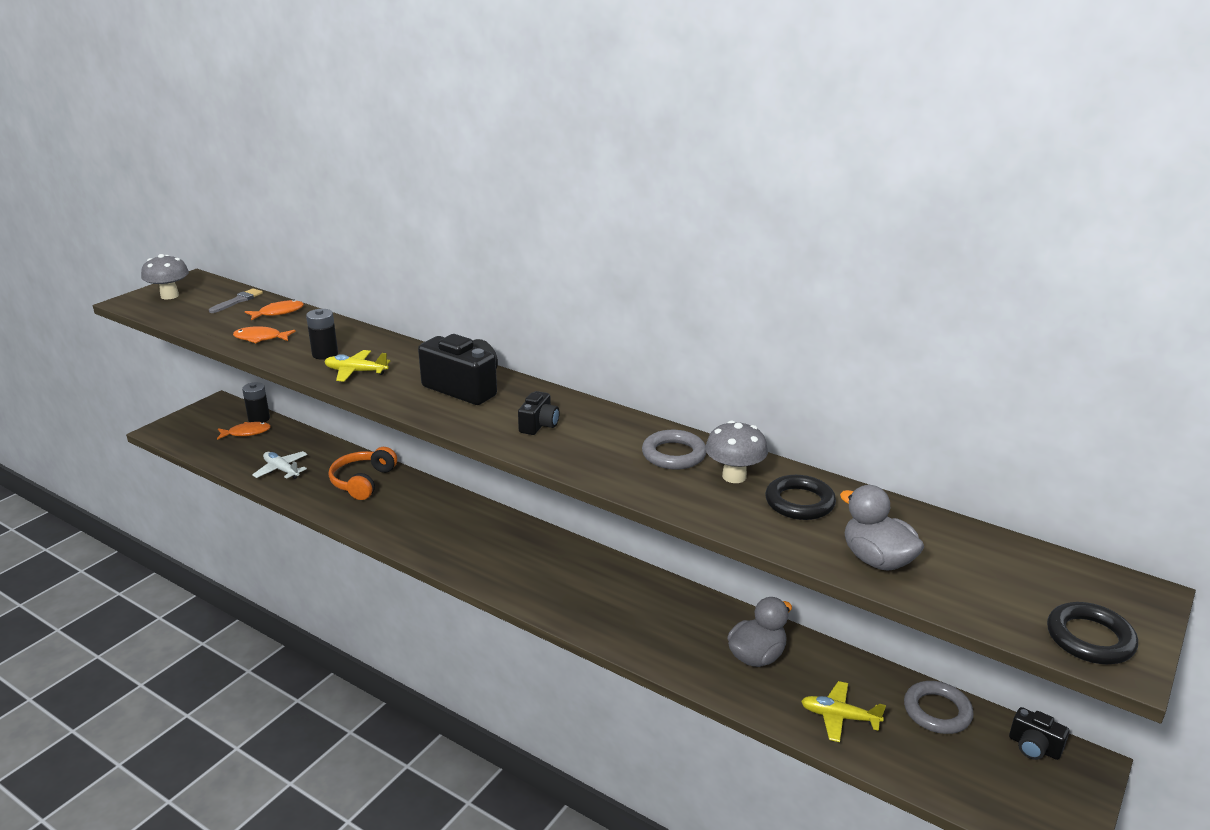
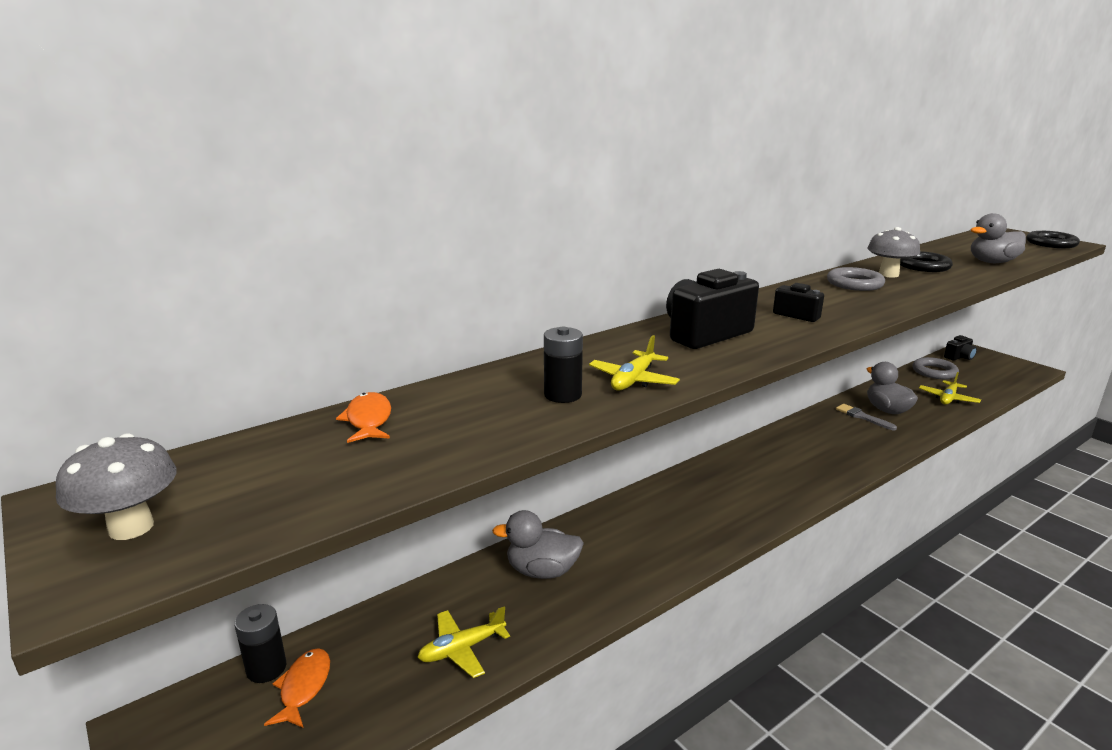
camera: 70 degrees left, 5 degrees down
grey brush [209,288,263,313] -> grey brush moved to [836,404,897,430]
orange fish [233,326,296,343] -> none
white plane [252,451,308,479] -> yellow plane [417,607,510,678]
orange headphones [329,447,397,500] -> grey duck [492,510,584,579]

